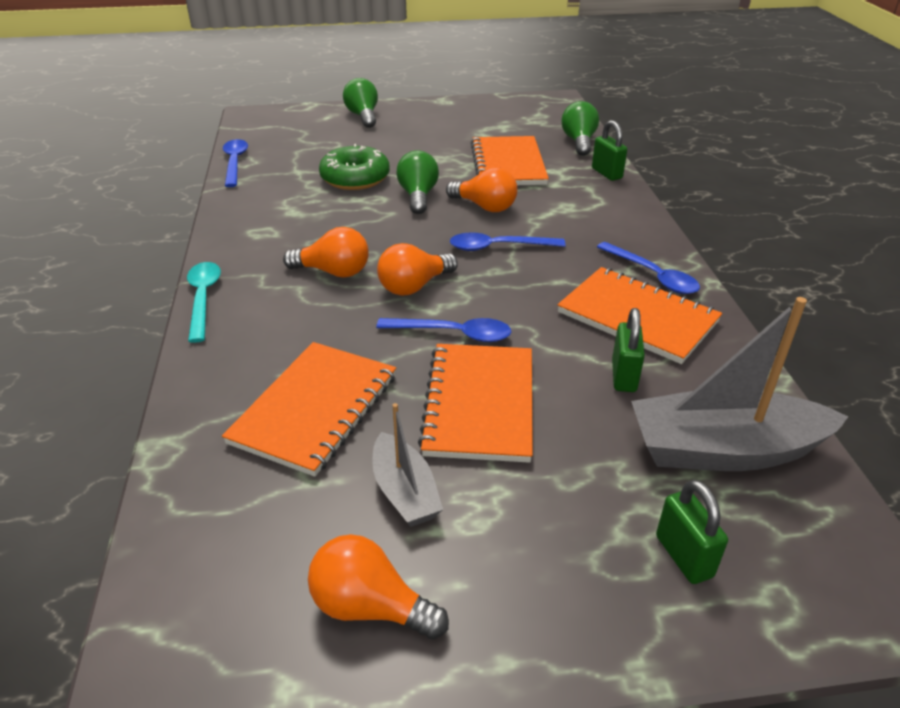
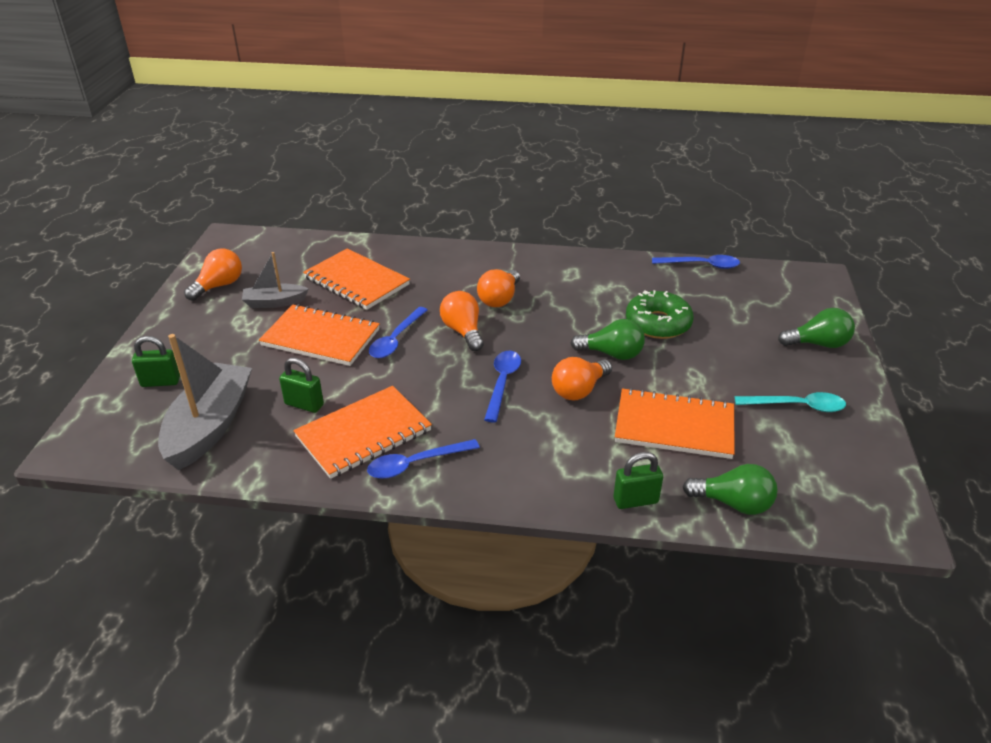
camera: 105 degrees right, 0 degrees up
turquoise spoon [187,262,221,343] -> turquoise spoon moved to [735,392,846,412]

